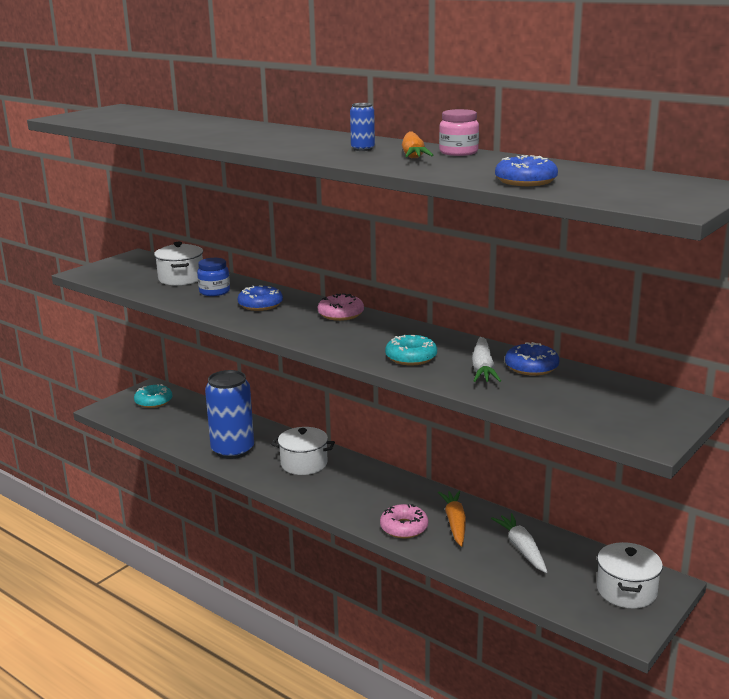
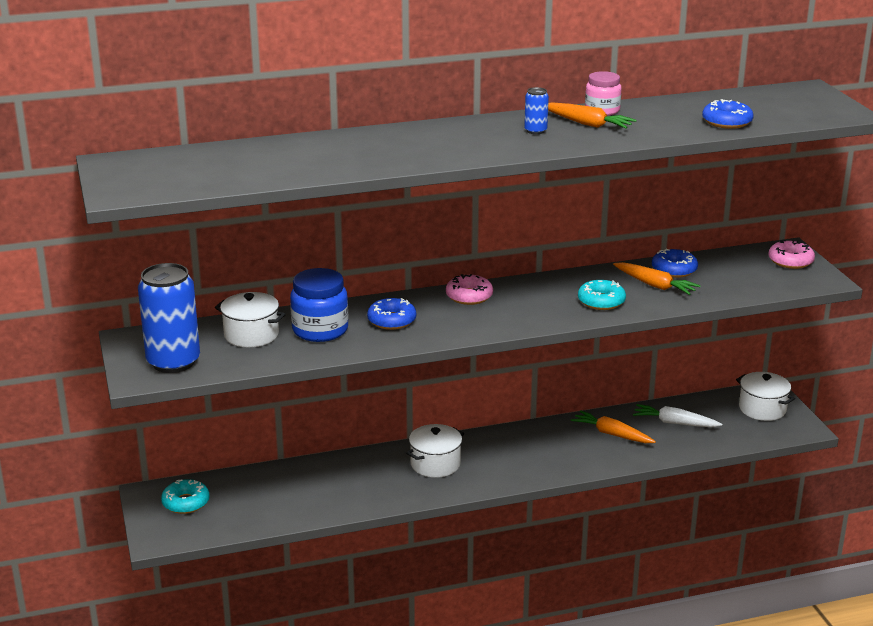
camera: 55 degrees left, 5 degrees up
blue jar [197,258,230,296] -> blue jar [290,268,349,342], size x1.59
blue can [205,370,254,459] -> blue can moved to [138,263,200,373]
pink donut [380,504,428,539] -> pink donut moved to [768,240,815,269]
white carrot [472,337,501,382] -> orange carrot [613,262,701,295]

